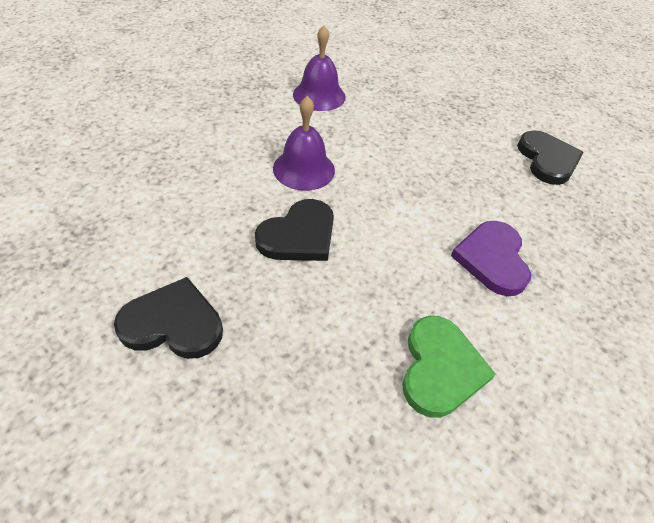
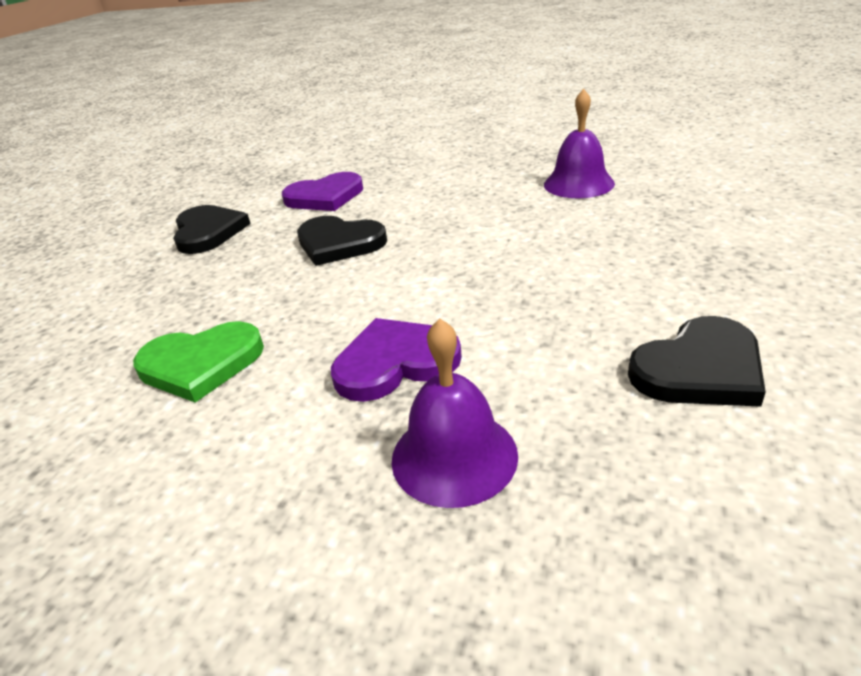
camera: 75 degrees right, 15 degrees down
purple bell [273,96,335,191] -> purple bell moved to [392,318,518,508]
none -> purple heart [282,172,363,211]

